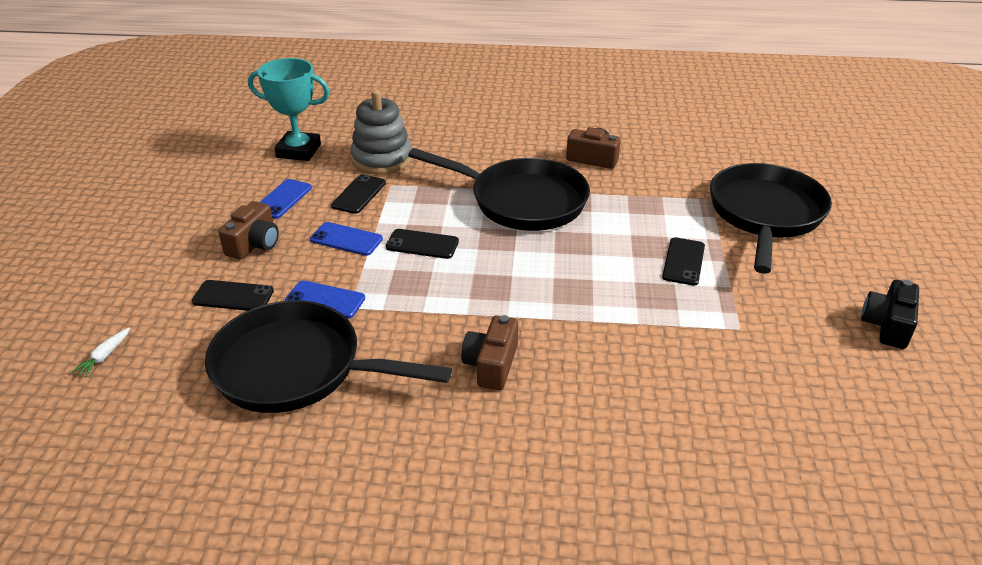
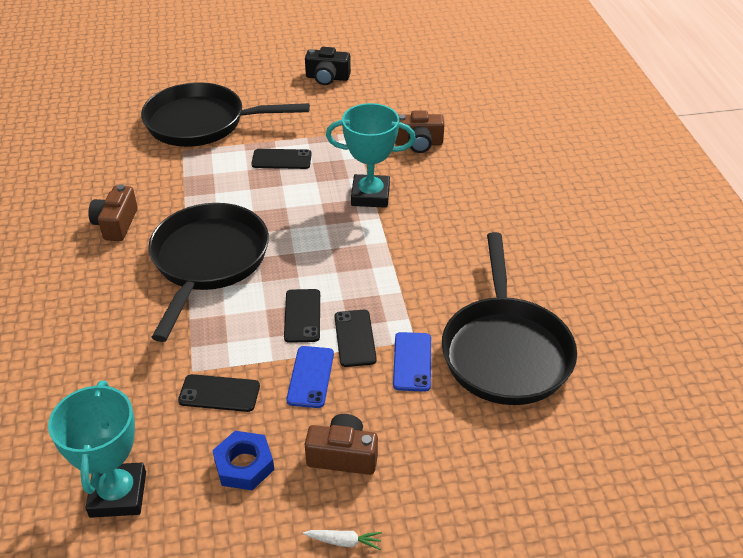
camera: 105 degrees left, 5 degrees up
white carrot [72,328,130,377] -> white carrot moved to [303,530,382,550]
black phone [192,280,274,311] -> black phone moved to [335,310,377,367]
blue phone [260,179,312,219] -> blue nut [212,431,274,490]
grey stacking toy [350,90,412,174] -> none
brown camera [461,315,518,390] -> brown camera moved to [395,111,444,153]
none -> turquoise trophy [326,103,416,208]

